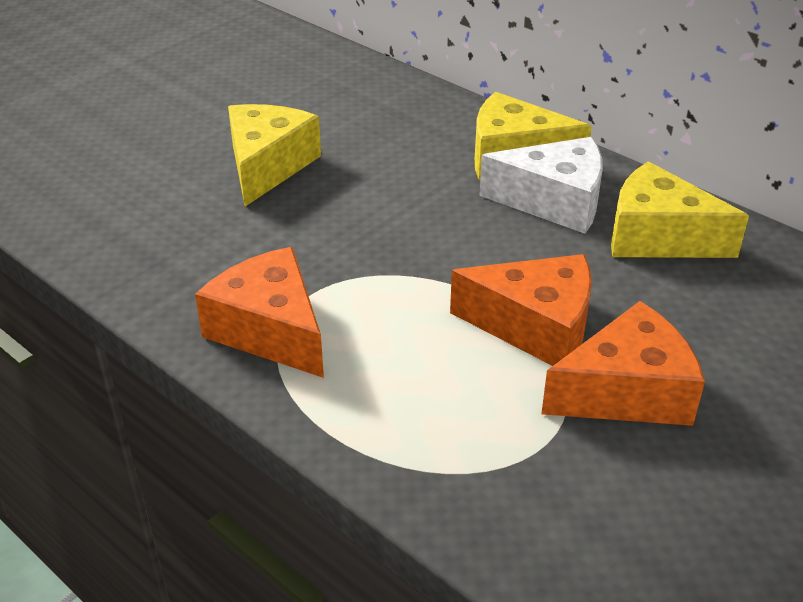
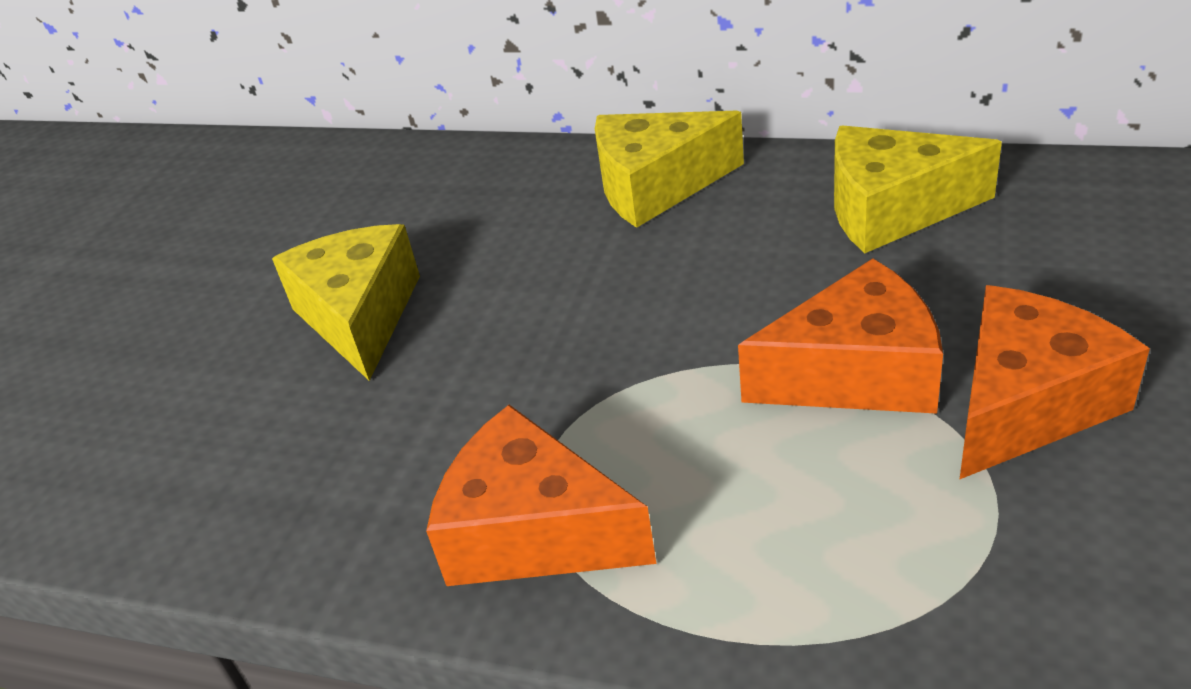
camera: 20 degrees left, 0 degrees up
white cheese [479,137,603,234] -> none

